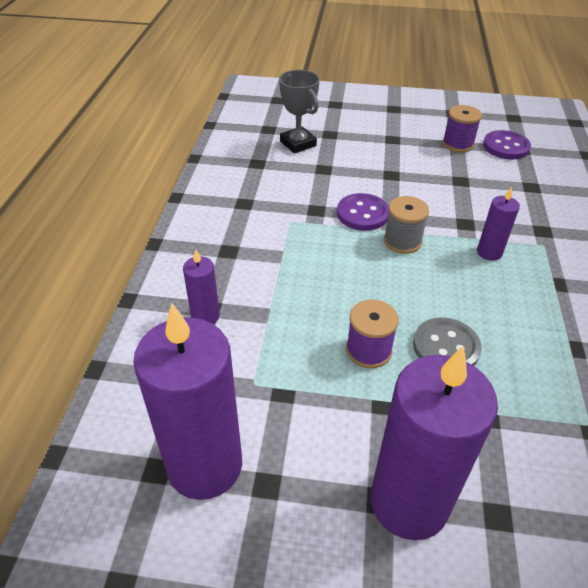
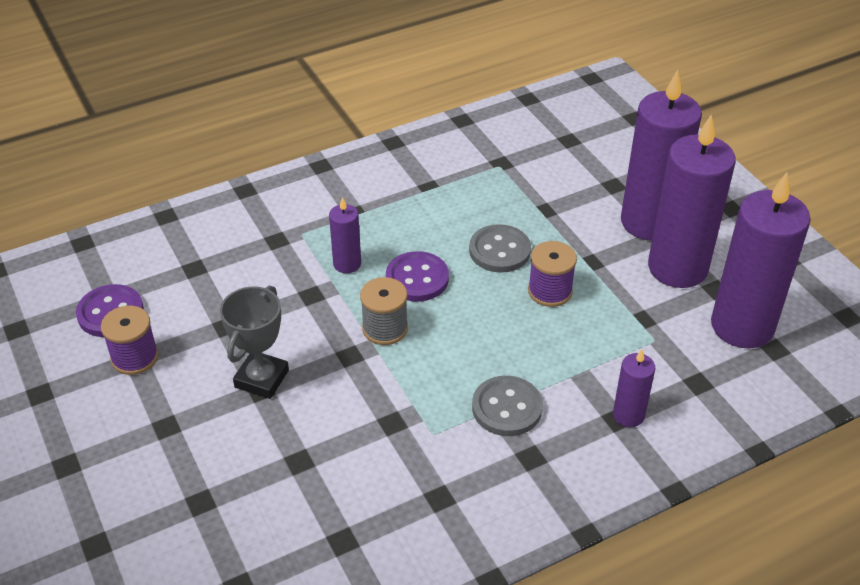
camera: 125 degrees left, 0 degrees up
grey trophy [279,70,320,154] -> grey trophy moved to [220,285,289,399]
purple button [337,193,389,231] -> purple button moved to [386,251,449,302]
none -> grey button [472,376,543,436]
none -> purple candle [648,115,736,288]

